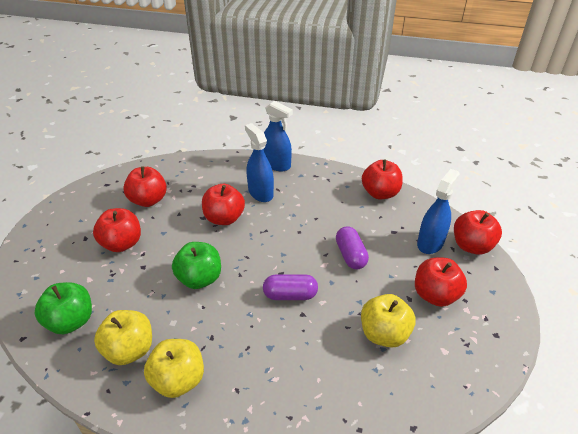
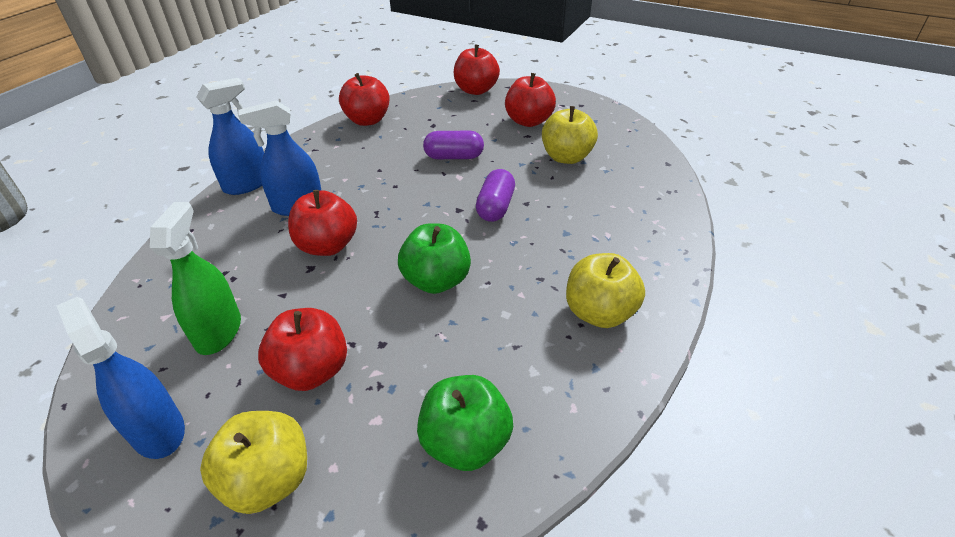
camera: 75 degrees left, 0 degrees up
yellow apple [94,310,152,365] -> yellow apple moved to [200,411,307,514]
red apple [123,166,167,207] -> green spray bottle [150,202,241,355]
blue spray bottle [417,169,460,254] -> blue spray bottle moved to [57,297,185,459]

